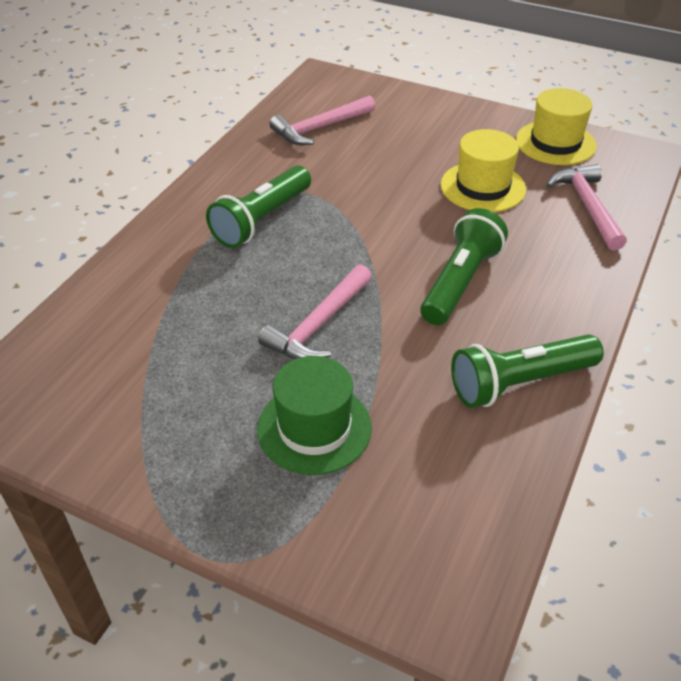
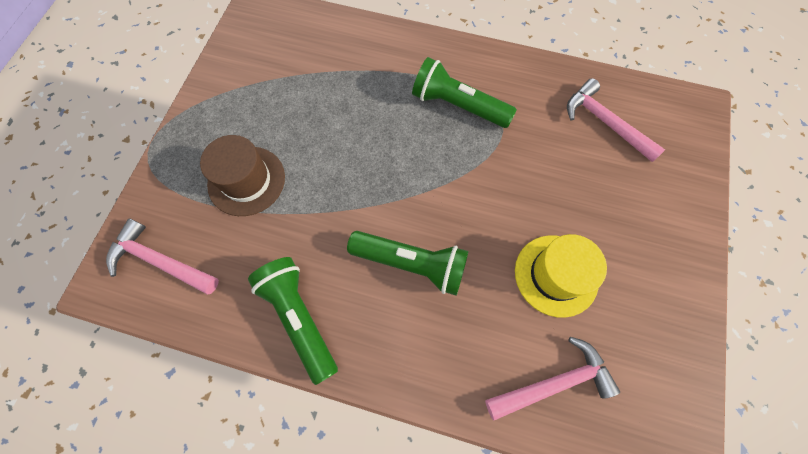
camera: 80 degrees right, 25 degrees up
green hat [257,356,372,475] -> brown hat [200,135,285,216]
pink hammer [258,265,372,359] -> pink hammer moved to [106,218,219,295]
yellow hat [516,88,597,165] -> none

